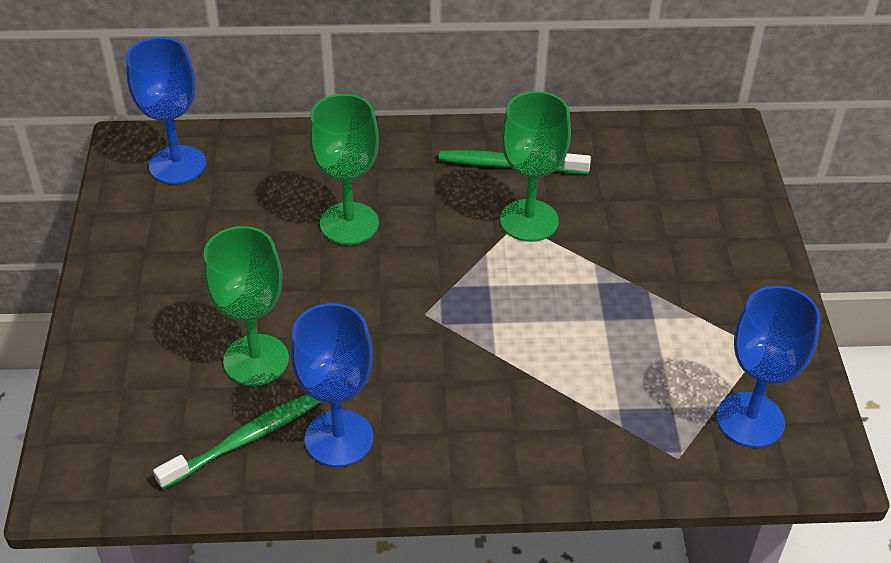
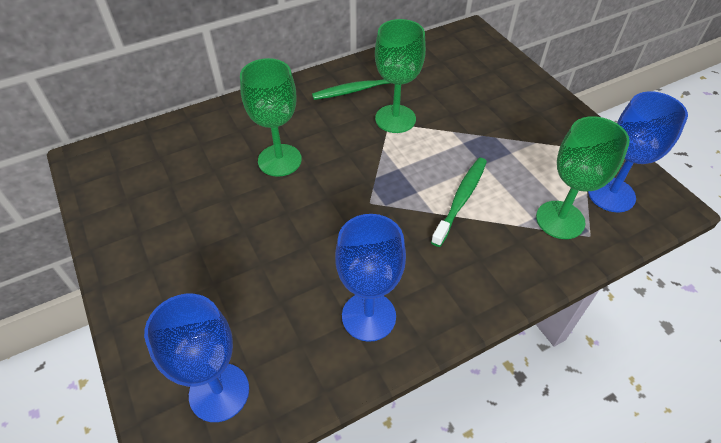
camera: 25 degrees left, 5 degrees up
blue goblet [126,37,206,184] -> blue goblet moved to [144,294,249,422]
green toothbrush [153,394,321,490] -> green toothbrush moved to [431,158,487,247]
green goblet [203,226,289,386] -> green goblet moved to [536,116,630,239]

